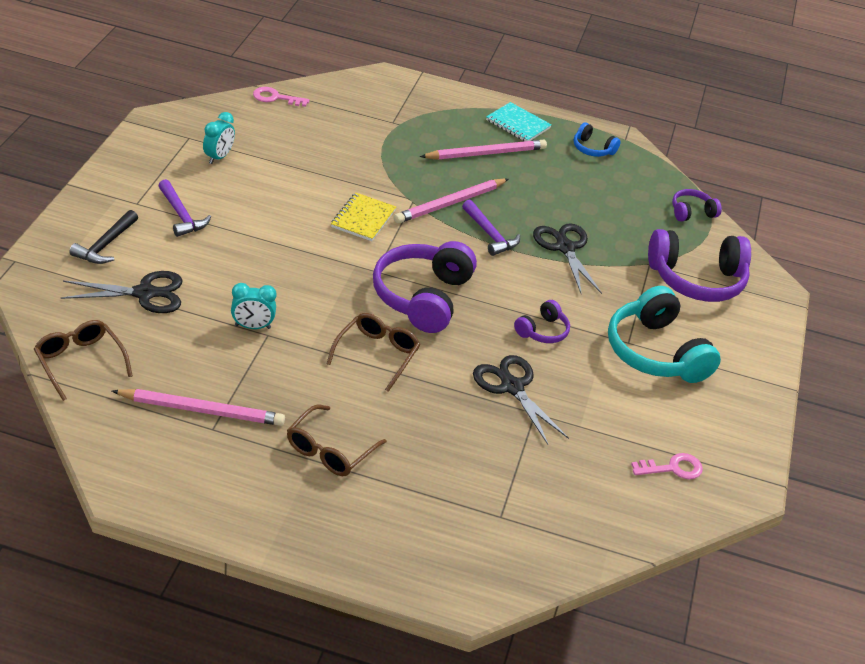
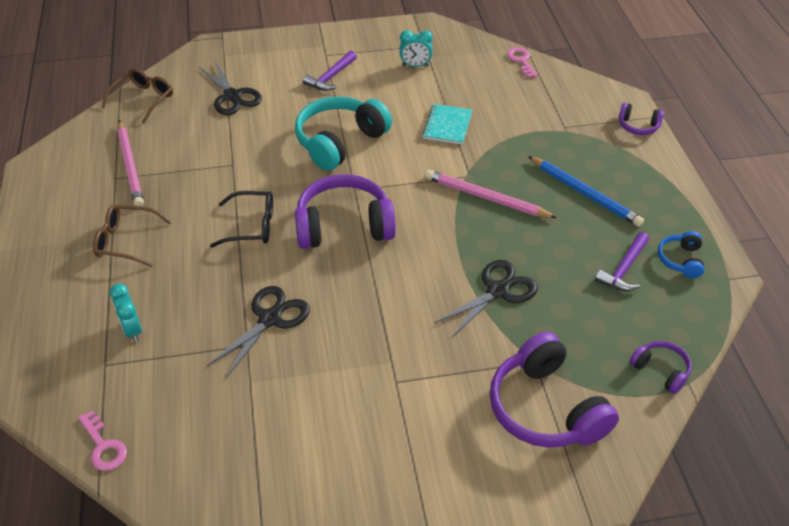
camera: 70 degrees right, 5 degrees up
black hammer [69,210,138,264] -> none
turquoise clock [231,283,276,329] -> turquoise clock moved to [110,283,142,342]
brown glasses [326,313,420,392] -> black glasses [210,191,273,248]
yellow notebook [331,193,396,241] -> none
pink pencil [420,139,547,160] -> blue pencil [528,156,644,227]
purple hammer [462,199,520,256] -> purple hammer moved to [595,232,649,291]
turquoise notebook [486,102,552,141] -> turquoise notebook moved to [422,104,472,145]
purple headphones [514,300,570,343] -> purple headphones moved to [619,103,664,135]
turquoise headphones [608,286,721,383] -> turquoise headphones moved to [295,96,392,171]
pink key [631,453,703,479] -> pink key moved to [78,410,127,471]

